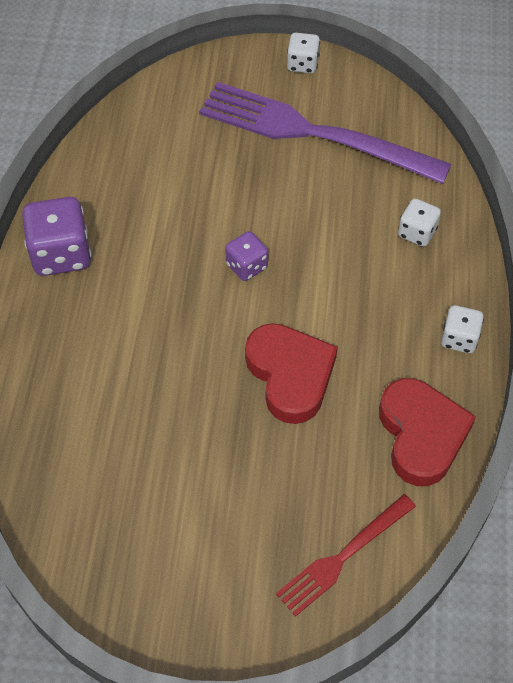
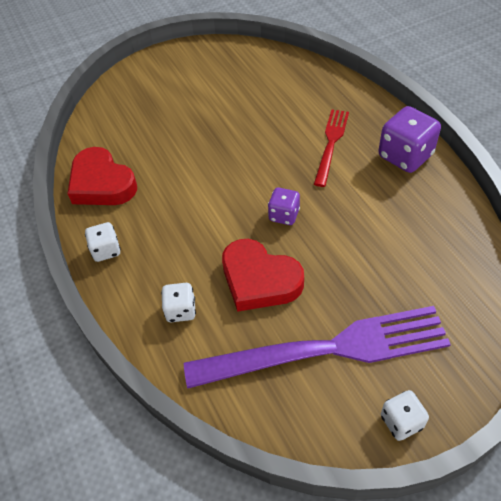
camera: 150 degrees right, 5 degrees down
red heart [245,323,338,424] -> red heart moved to [222,239,304,312]
red fork [276,494,416,617] -> red fork moved to [314,109,349,187]

